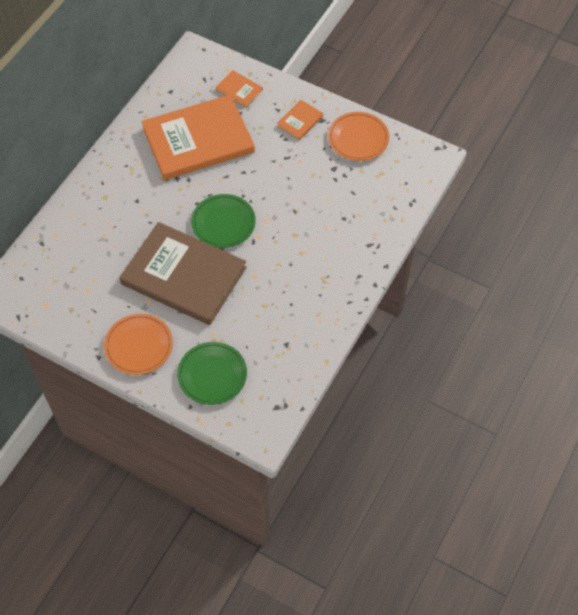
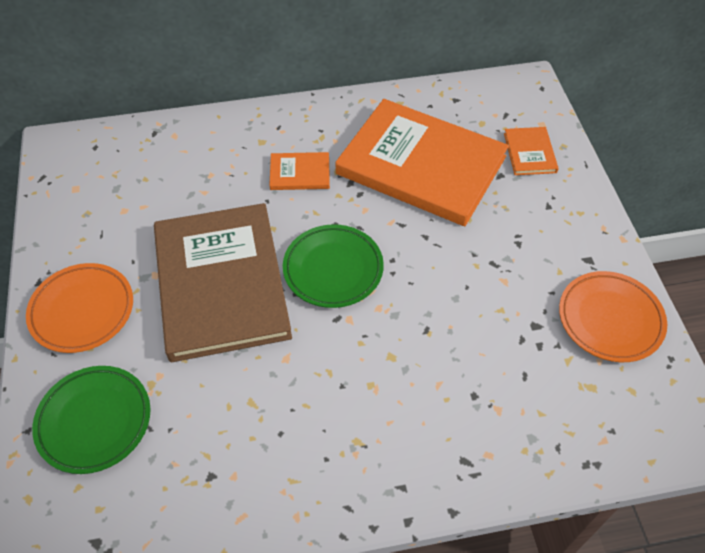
camera: 50 degrees right, 5 degrees down
orange book [277,100,323,140] -> orange book moved to [269,152,330,190]

